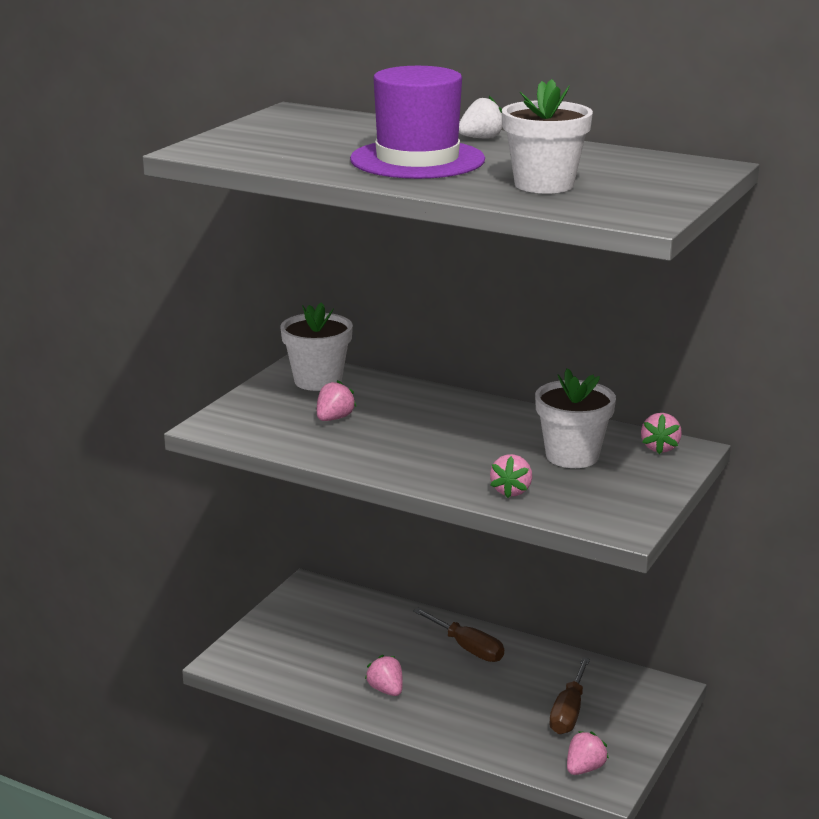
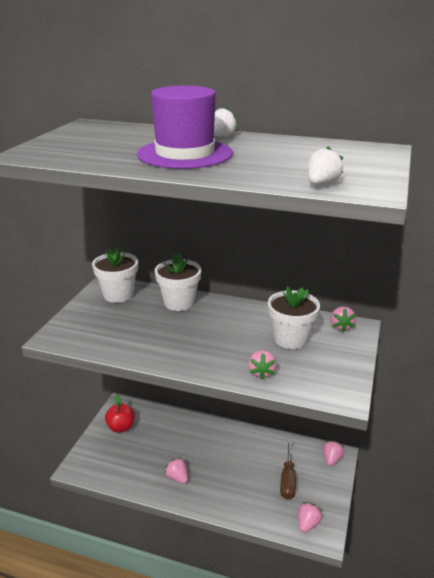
camera: 10 degrees left, 5 degrees up
pink strawberry [317,380,357,421] -> pink strawberry moved to [322,440,344,466]
brown screwdriver [413,608,504,662] -> none
white flower pot [502,79,593,194] -> white flower pot moved to [155,253,201,311]
none -> red apple [105,395,135,433]
none -> white strawberry [308,146,343,185]

